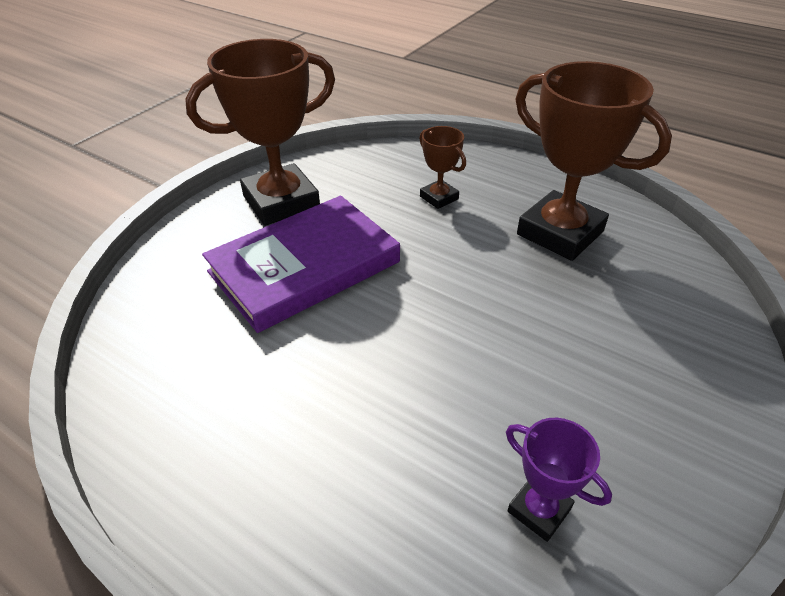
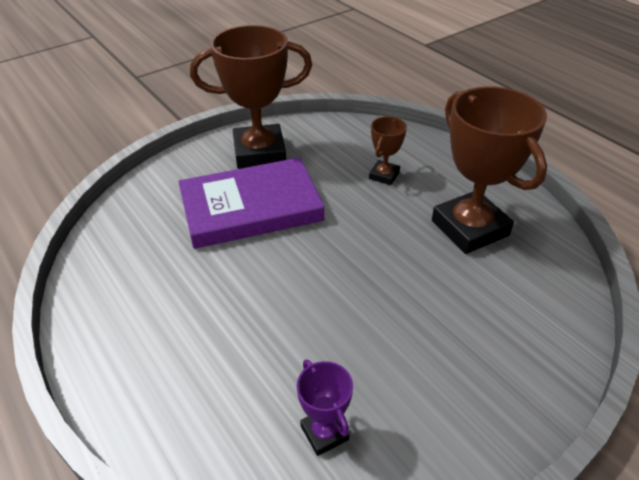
camera: 20 degrees right, 0 degrees up
brown trophy [419,126,466,209] -> brown trophy turned 45 degrees clockwise [369,116,407,185]

